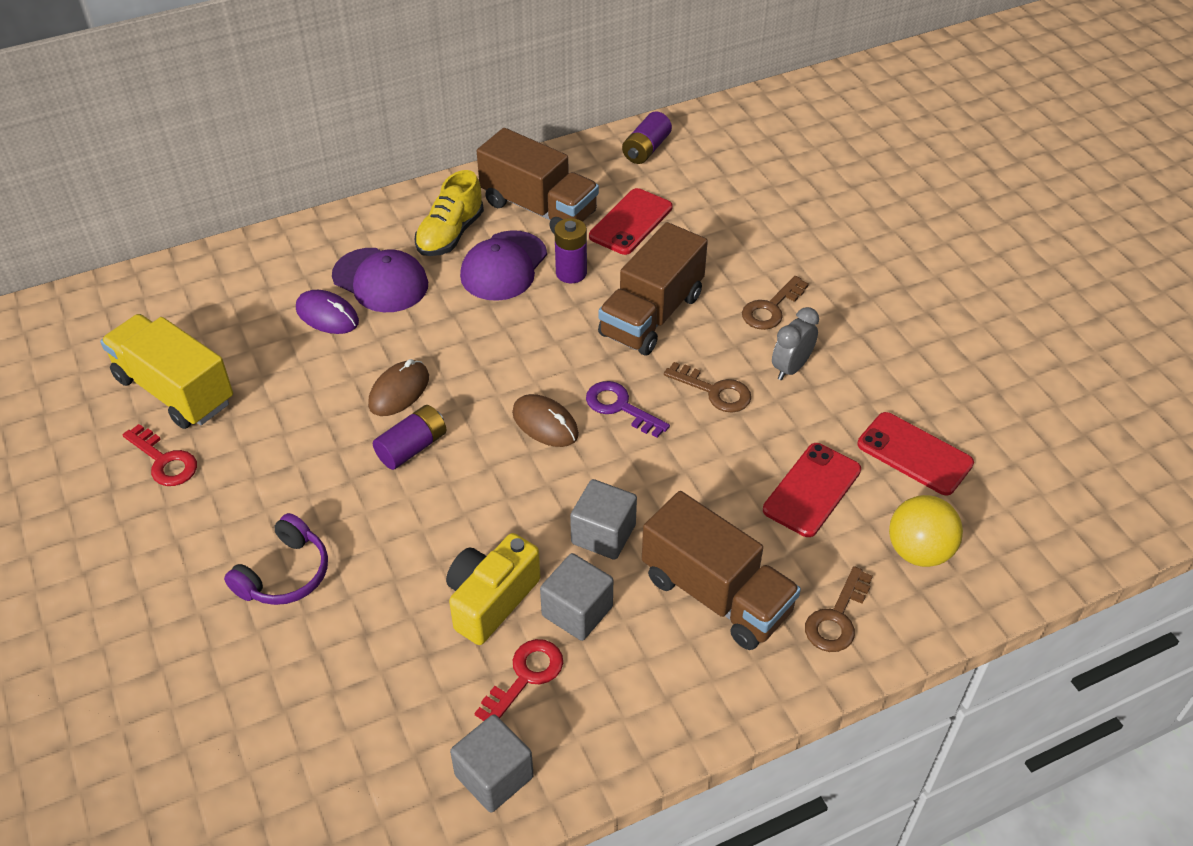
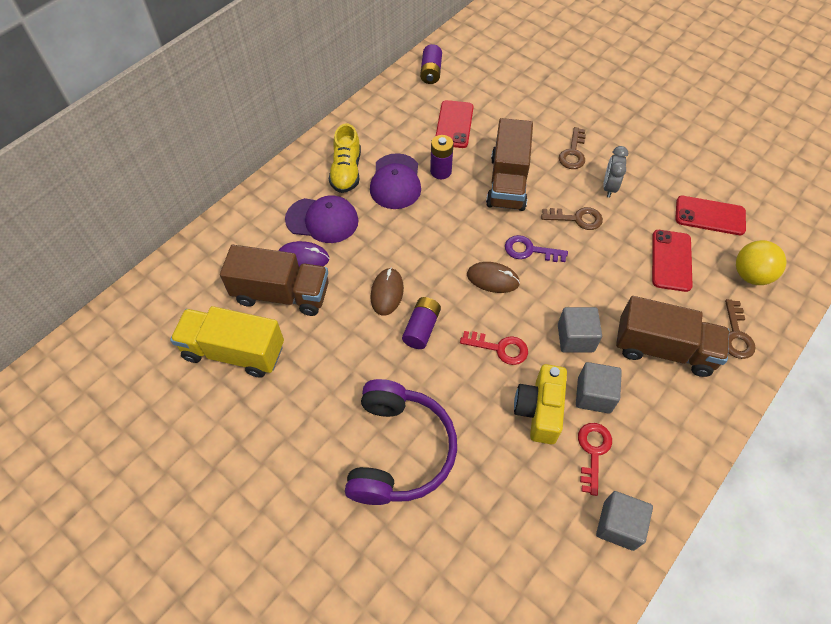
camera: 25 degrees left, 10 degrees up
red key [122,424,197,486] -> red key moved to [460,331,528,365]
purple headphones [224,513,328,605] -> purple headphones [345,379,457,505], size x1.74
brown truck [477,128,599,234] -> brown truck moved to [220,245,328,316]

